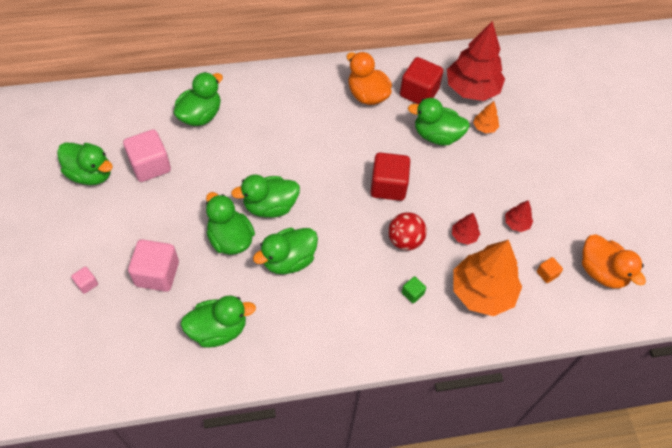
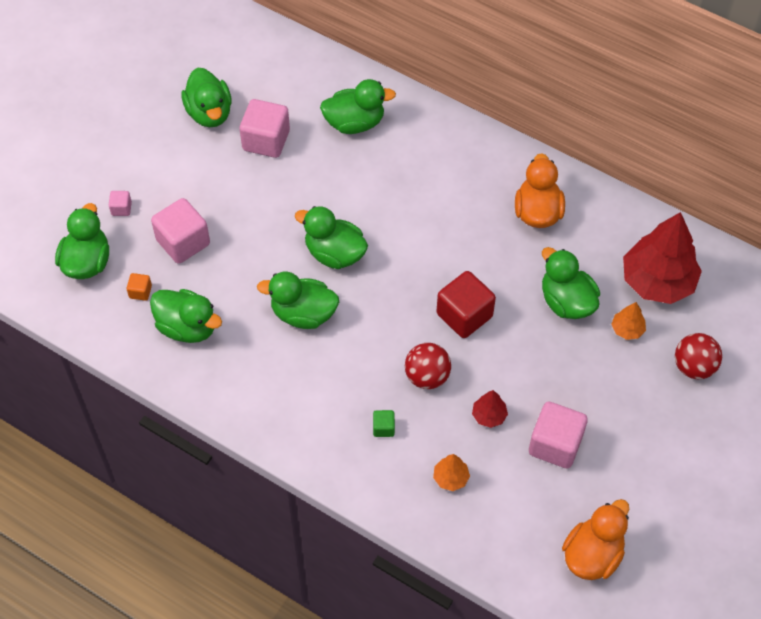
camera: 45 degrees right, 0 degrees up
green duck [206,192,255,255] -> green duck moved to [55,203,109,279]
red cube [400,57,443,104] -> none
orange tree [453,240,522,316] -> orange tree [433,454,470,491], size x0.43
red tree [505,200,533,232] -> pink cube [529,402,588,469]
orange cube [537,257,563,283] -> orange cube moved to [127,273,152,301]
orange duck [582,234,646,289] -> orange duck turned 150 degrees counterclockwise [562,499,629,580]
none -> red ball [675,333,722,379]

